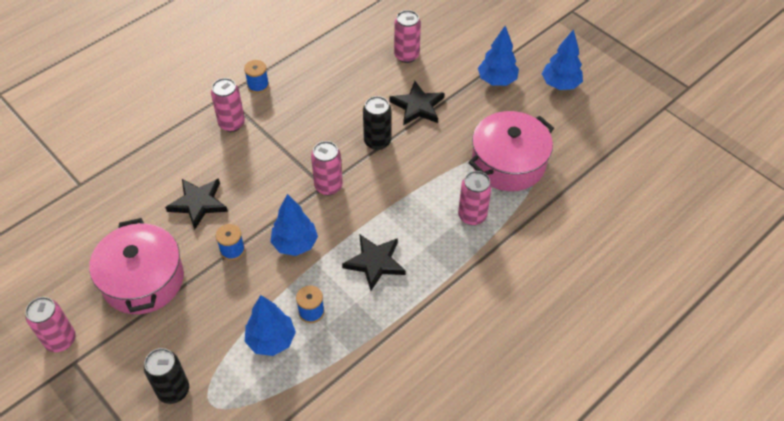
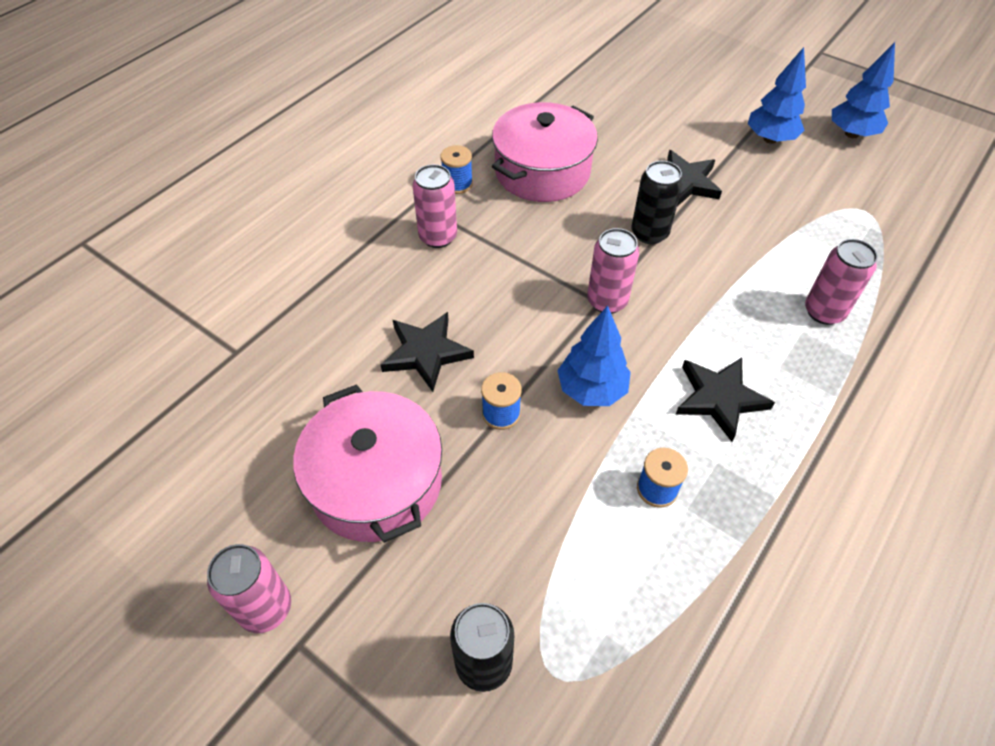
camera: 10 degrees left, 0 degrees up
blue tree [245,295,296,356] -> none
pink can [394,10,421,63] -> none
pink pot [468,111,554,191] -> pink pot moved to [492,102,598,202]

